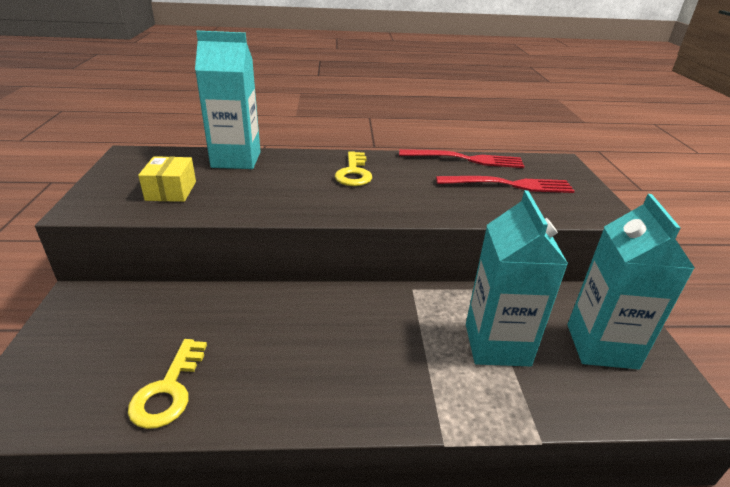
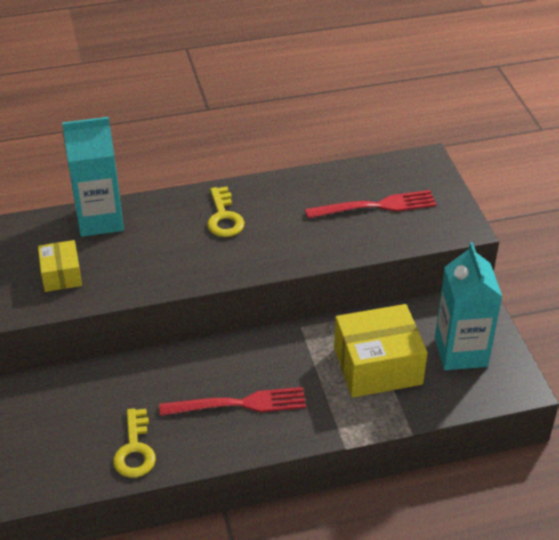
camera: 10 degrees left, 10 degrees up
red fork [399,149,525,168] -> red fork moved to [159,387,306,416]
turquoise carton [466,190,568,366] -> yellow box [334,304,428,398]

